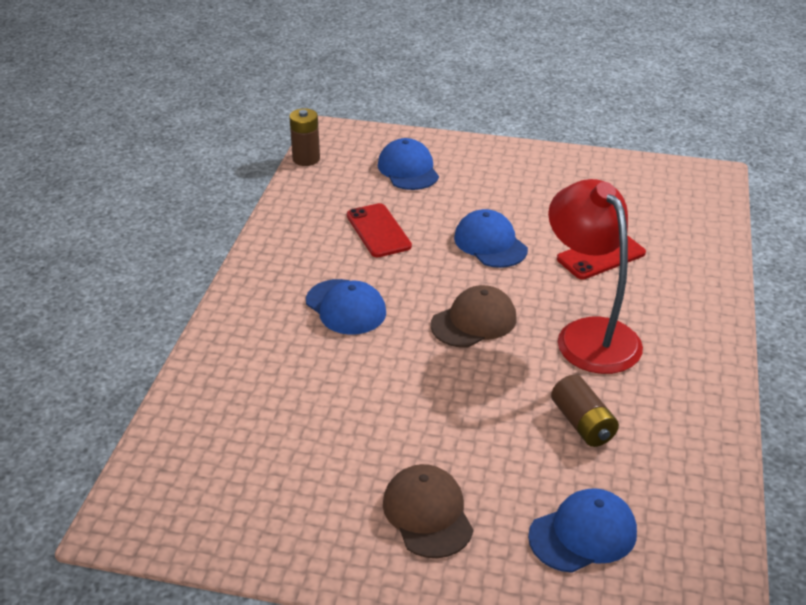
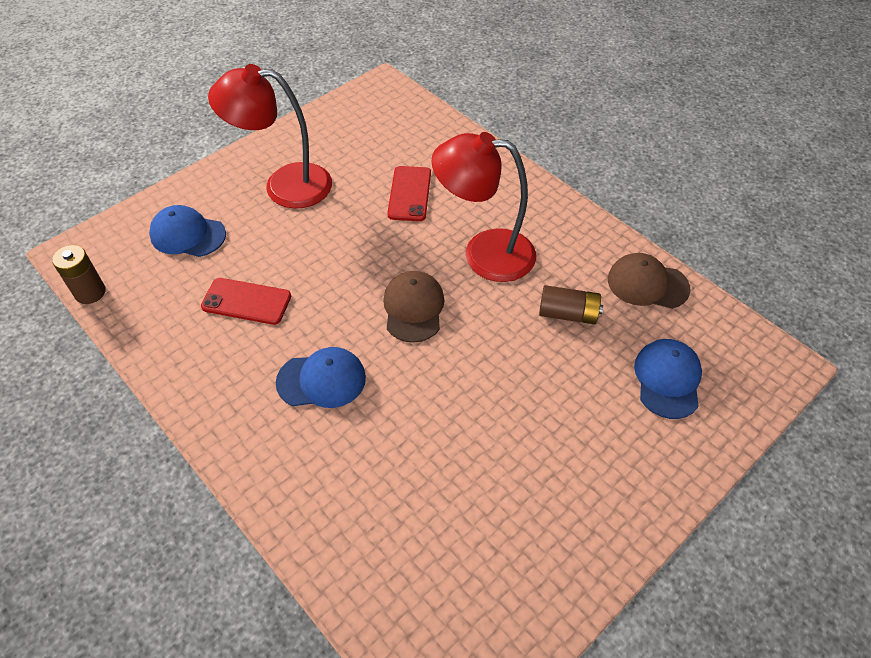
camera: 55 degrees left, 15 degrees up
brown cap [383,464,473,558] -> brown cap moved to [608,253,691,309]
blue cap [454,209,528,268] -> none
none -> red lamp [208,64,332,209]

